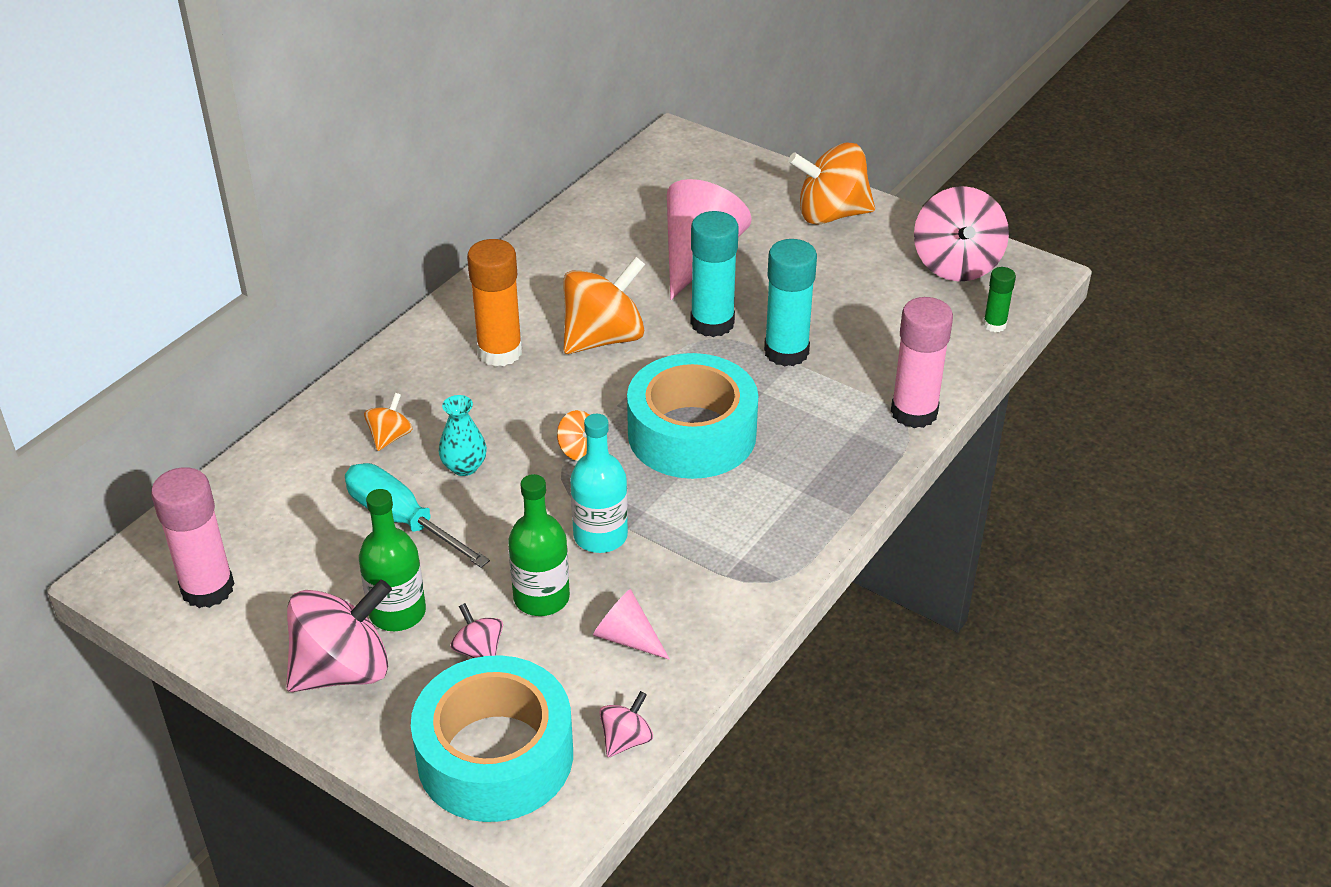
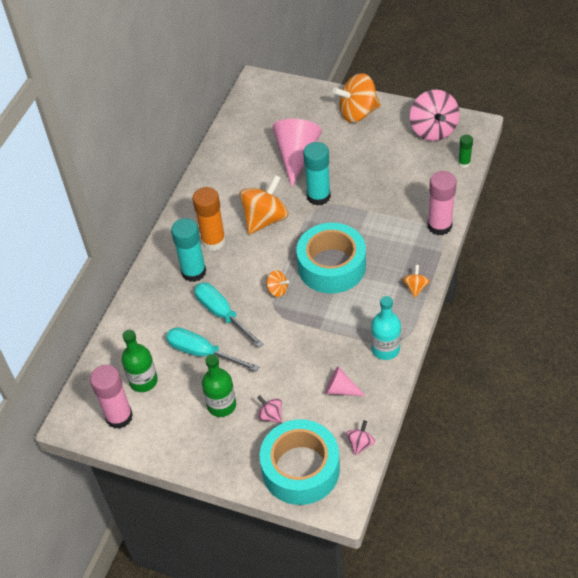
camera: 10 degrees left, 10 degrees up
pink spinning top [286,579,392,692] -> none
orange spinning top [364,393,413,451] -> orange spinning top moved to [402,265,430,297]
turquoise vase [439,395,487,476] -> turquoise screwdriver [194,283,264,348]
green bottle [508,474,570,616] -> green bottle moved to [121,330,158,392]
turquoise bottle [570,414,628,553] -> turquoise bottle moved to [371,296,401,360]
turquoise glue stick [764,239,817,367] -> turquoise glue stick moved to [171,218,206,282]

